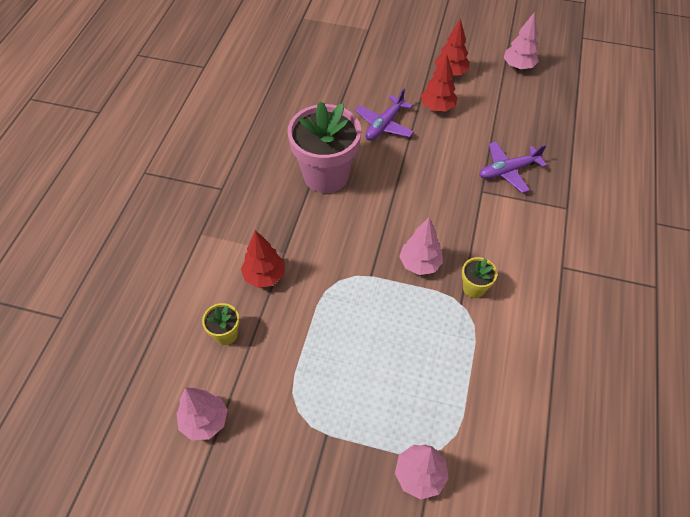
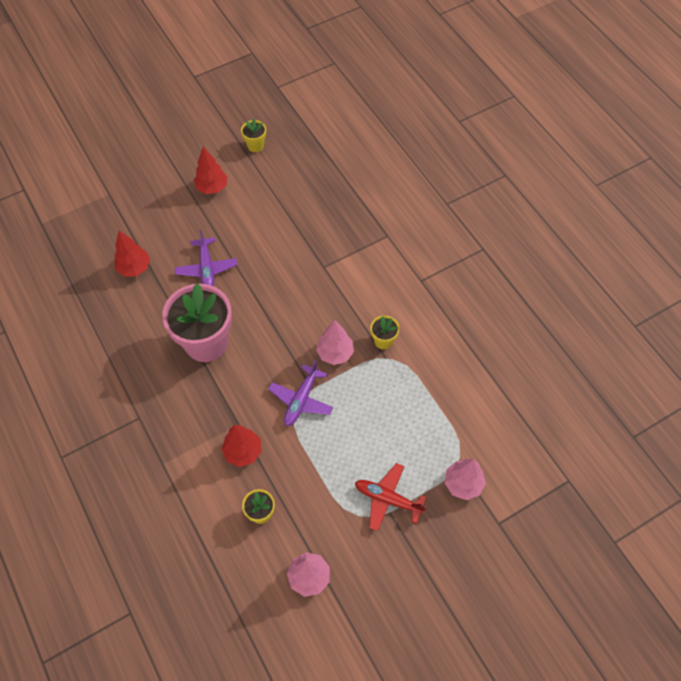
camera: 45 degrees left, 5 degrees up
red tree [421,54,458,111] -> red tree moved to [114,231,150,276]
purple plane [479,142,547,193] -> purple plane moved to [268,360,333,426]
pink tree [504,12,539,70] -> yellow flower pot [241,119,266,152]
none -> red plane [355,463,427,531]

